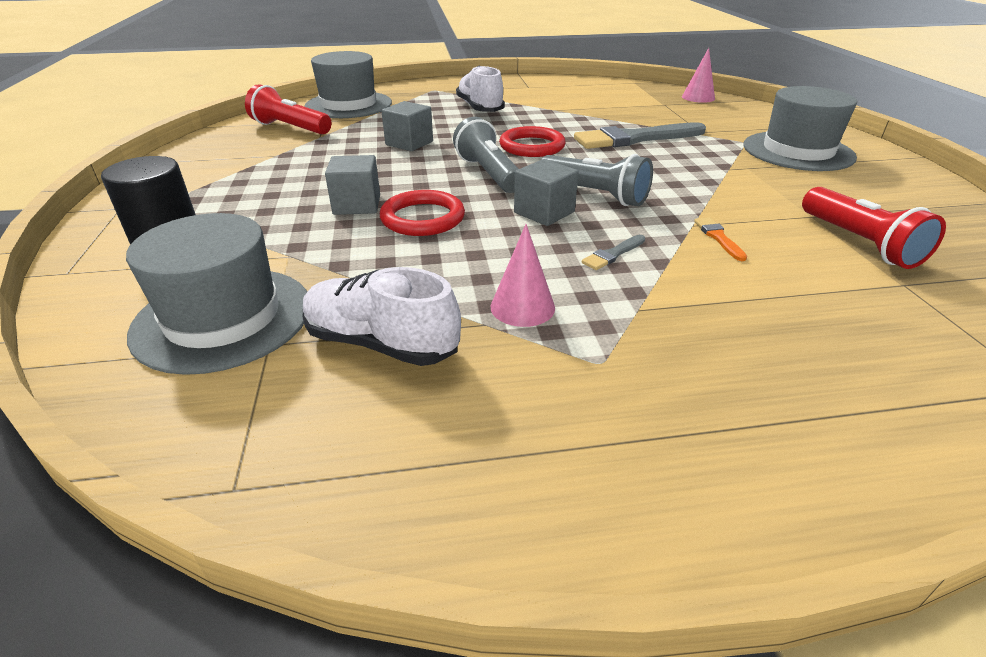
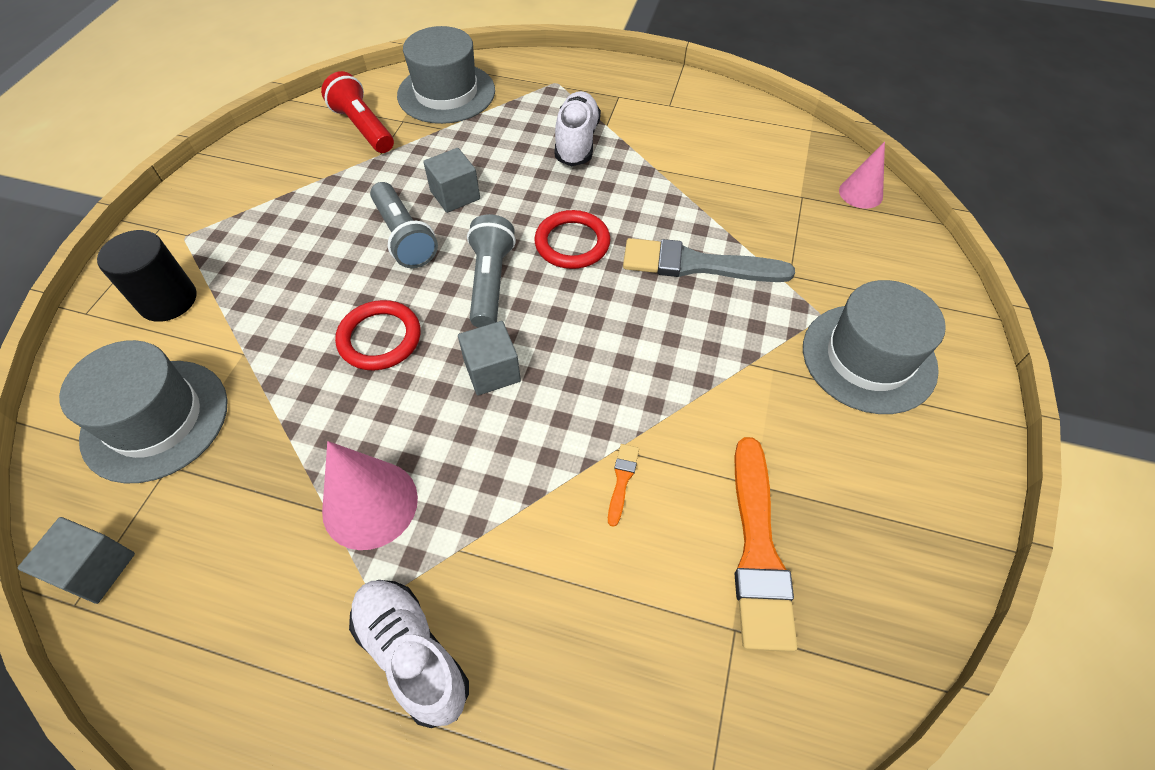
camera: 25 degrees right, 20 degrees up
white shoe [303,267,461,366] -> white shoe moved to [349,580,469,728]
grey cube [325,155,380,215] -> grey cube moved to [17,517,135,604]
pink cone [491,224,555,327] -> pink cone [322,441,418,550], size x1.61
grey flashlight [541,154,653,206] -> grey flashlight moved to [370,182,438,268]
grey brush [582,235,645,270] -> none
red flashlight [802,187,946,269] -> orange brush [735,437,798,652]

